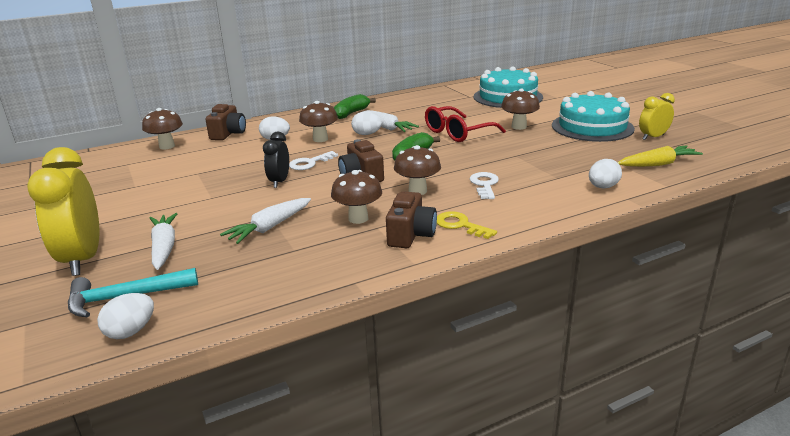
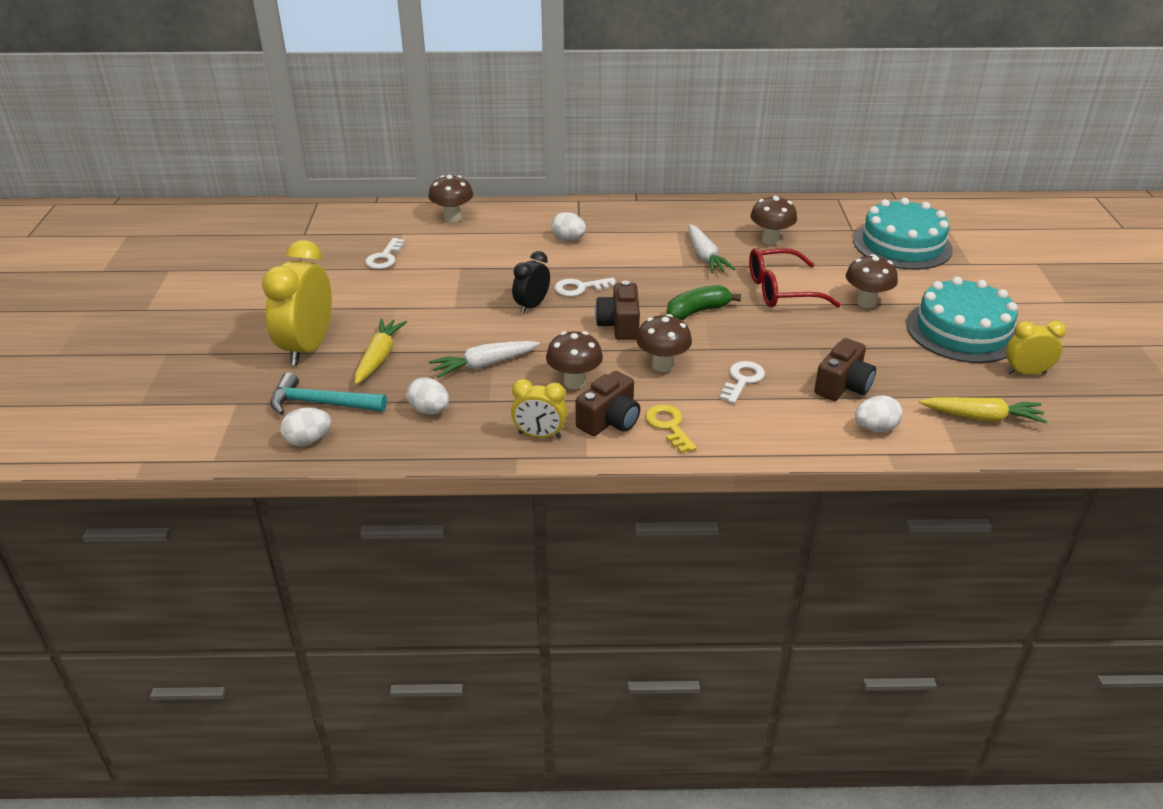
camera: 25 degrees right, 10 degrees up
white carrot [150,213,177,270] -> yellow carrot [355,318,407,385]
brown camera [205,104,246,140] -> brown camera moved to [814,338,876,401]
brown mushroom [299,101,338,142] -> brown mushroom moved to [750,196,797,245]
green banana [334,94,376,119] -> none
white egg [351,112,382,135] -> white egg moved to [407,377,449,415]
none -> white key [365,238,405,269]
none -> yellow clock [511,379,567,438]

